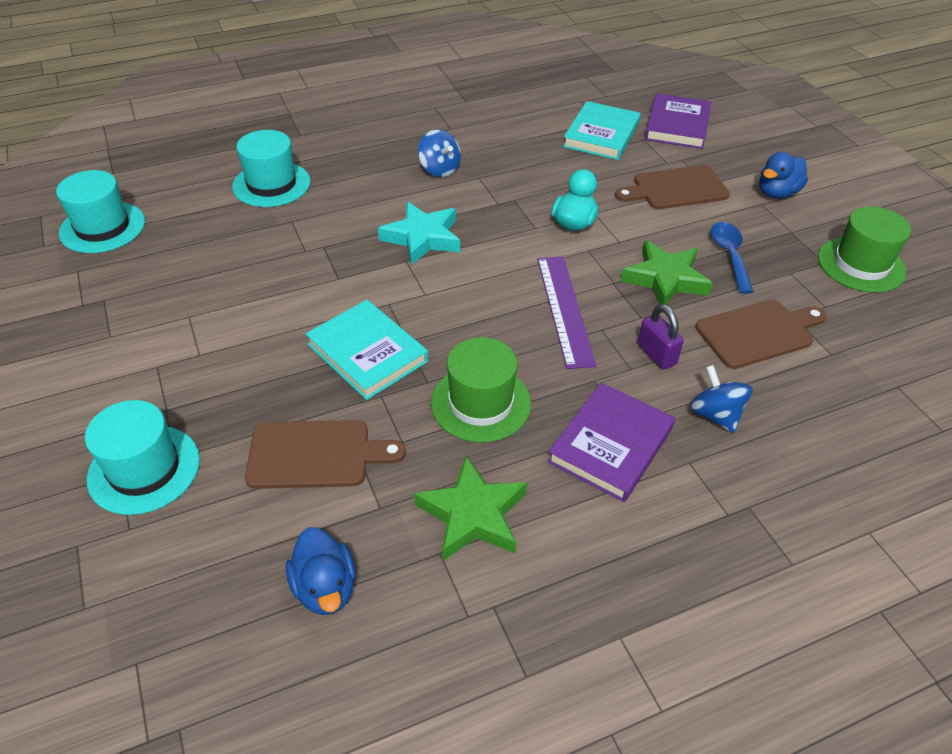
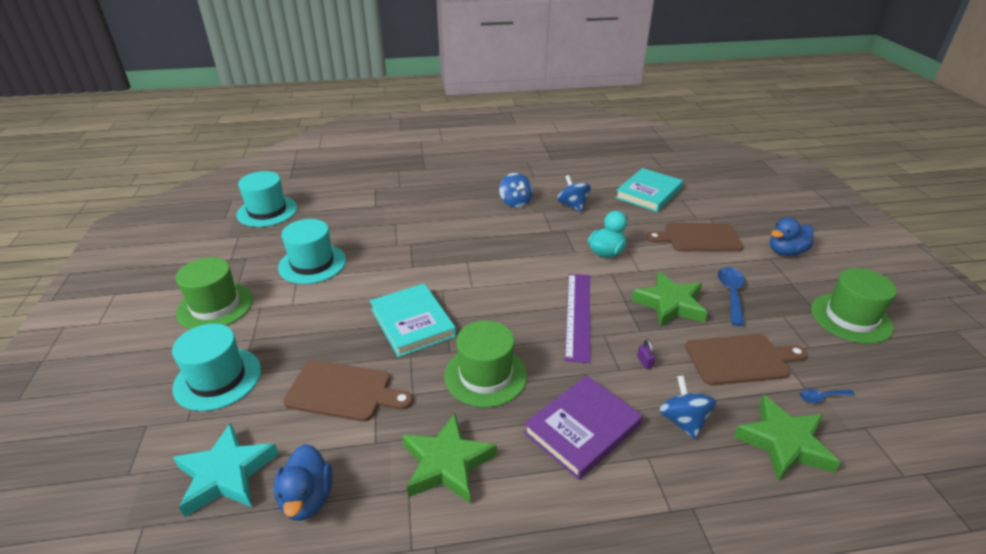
camera: 15 degrees right, 10 degrees down
turquoise hat [232,130,310,207] -> turquoise hat moved to [278,219,346,284]
turquoise star [378,202,460,265] -> turquoise star moved to [173,423,279,517]
purple padlock [638,304,684,370] -> purple padlock [637,339,656,369], size x0.53
purple book [645,93,711,149] -> none
none -> green hat [176,257,253,329]
none -> blue spinning top [557,175,591,212]
none -> green star [733,395,841,482]
none -> blue spoon [800,389,855,403]

